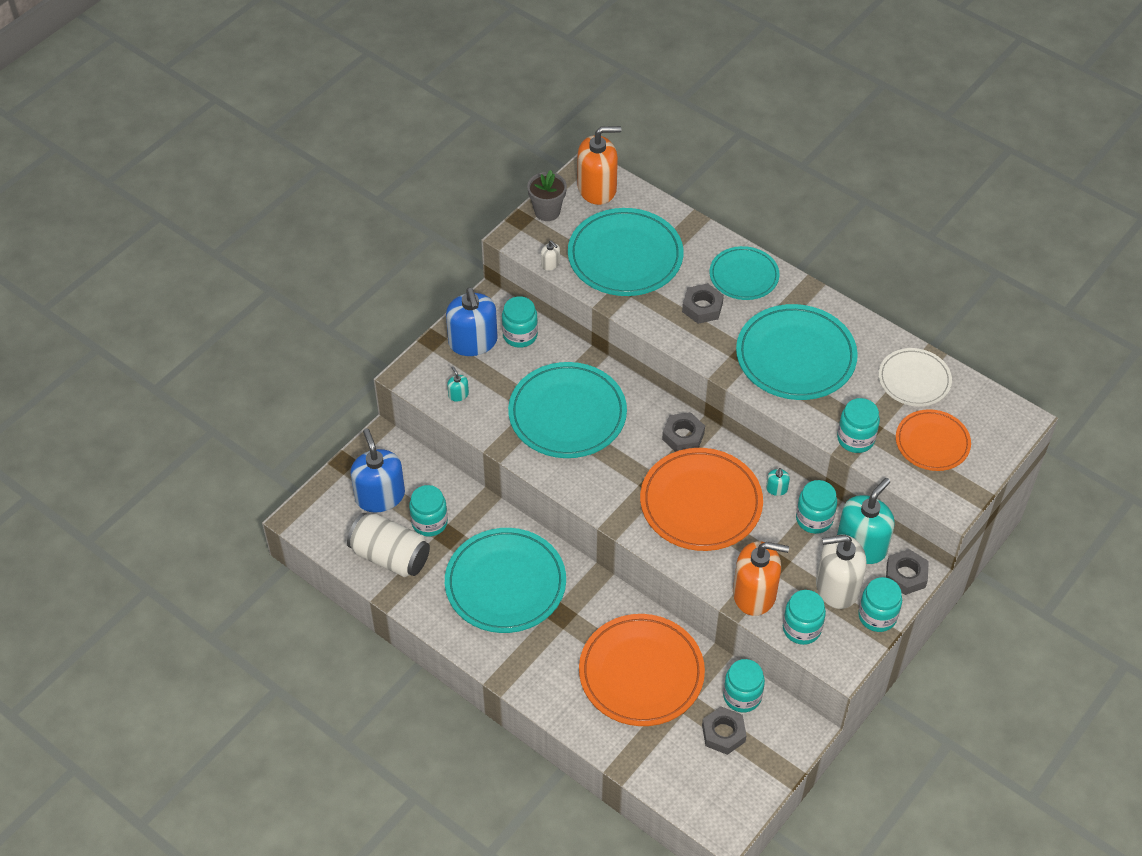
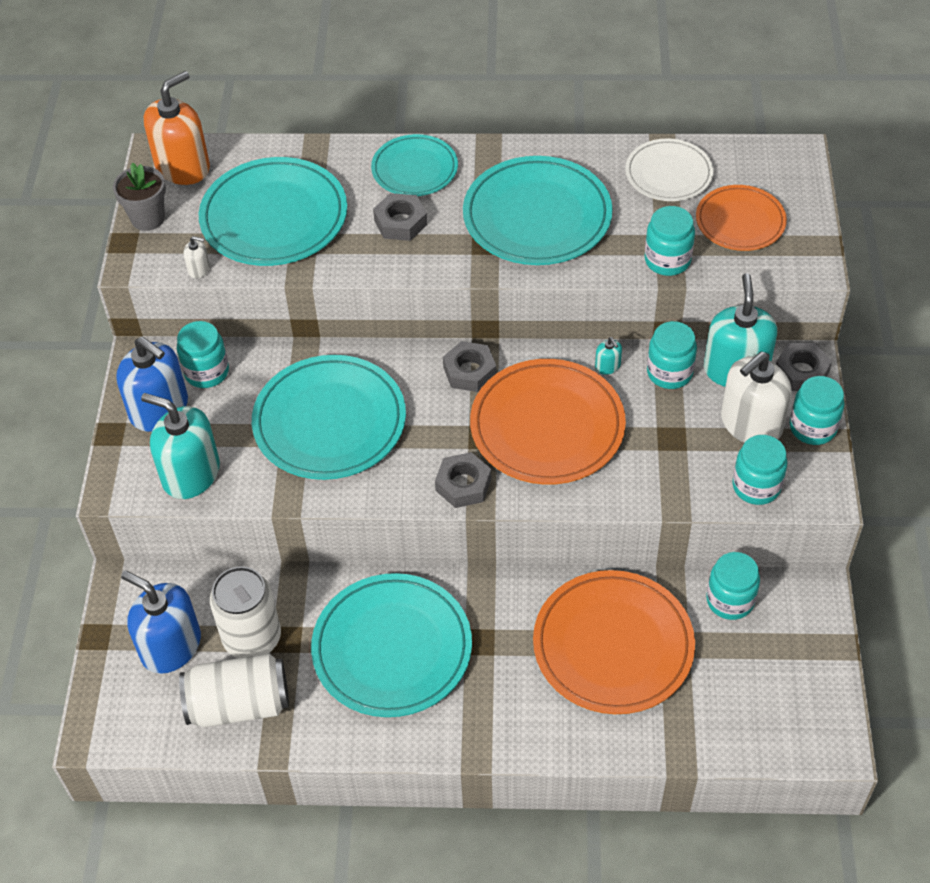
camera: 35 degrees left, 0 degrees up
turquoise jar [409,485,448,537] -> white can [210,566,281,658]
turquoise soap dispenser [447,366,469,402] -> turquoise soap dispenser [141,393,220,499], size x2.41
grey nut [702,707,747,755] -> grey nut moved to [435,452,491,508]
orange soap dispenser [733,541,789,616] -> none

